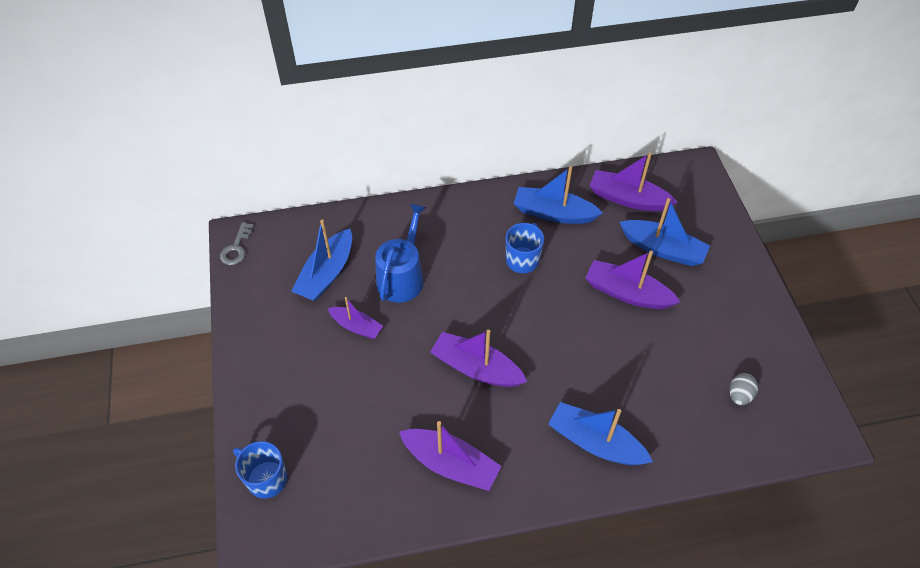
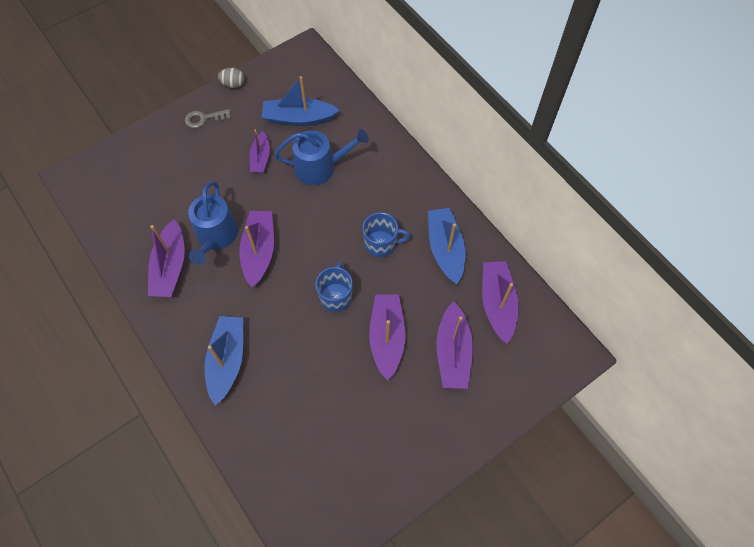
camera: 65 degrees right, 10 degrees up
grey key [220,222,254,265] -> grey key moved to [185,109,231,128]
blue mug [233,441,287,499] -> blue mug moved to [315,262,353,312]
blue boat [619,198,710,266] -> purple boat [436,301,473,389]
grey egg [730,373,758,405] -> grey egg moved to [218,68,244,88]
none -> blue watering can [188,181,238,265]

